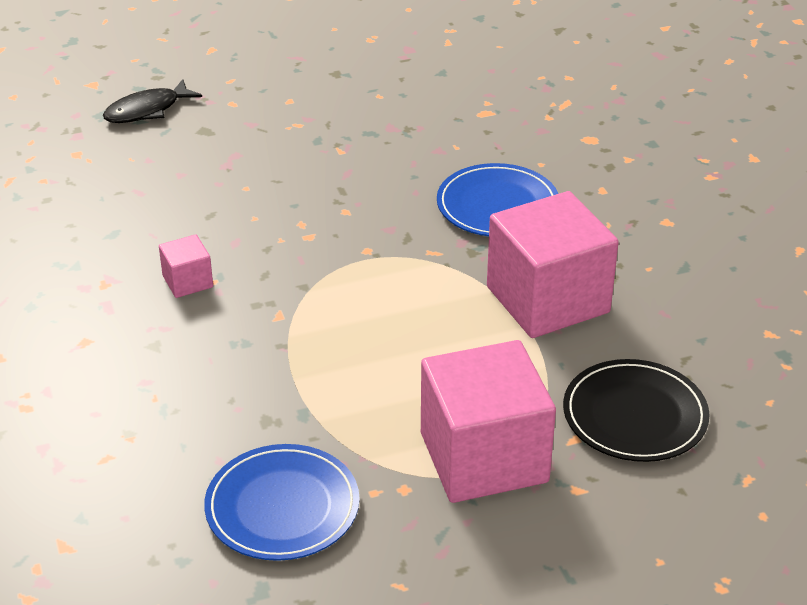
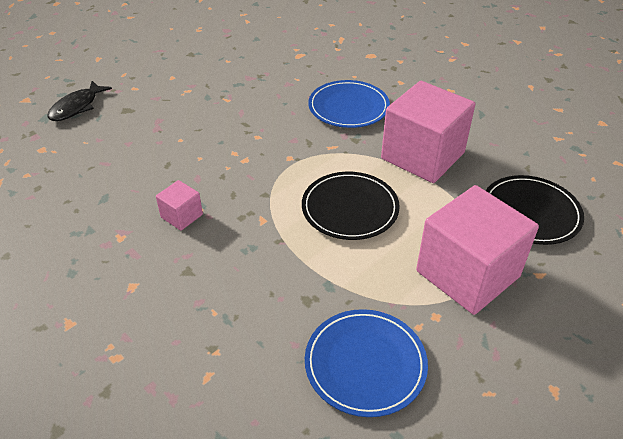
camera: 25 degrees left, 5 degrees up
none -> black plate [302,172,400,240]

